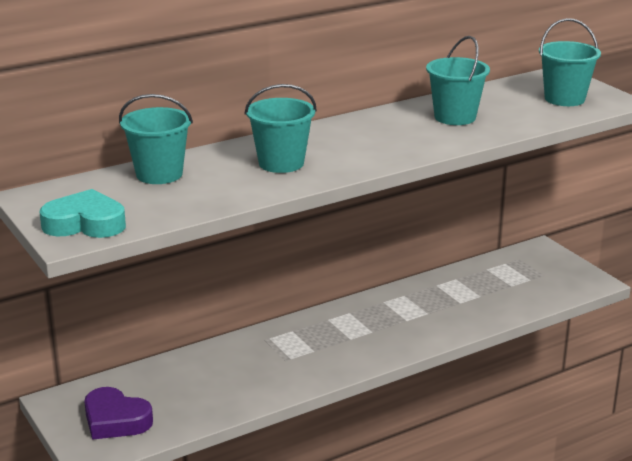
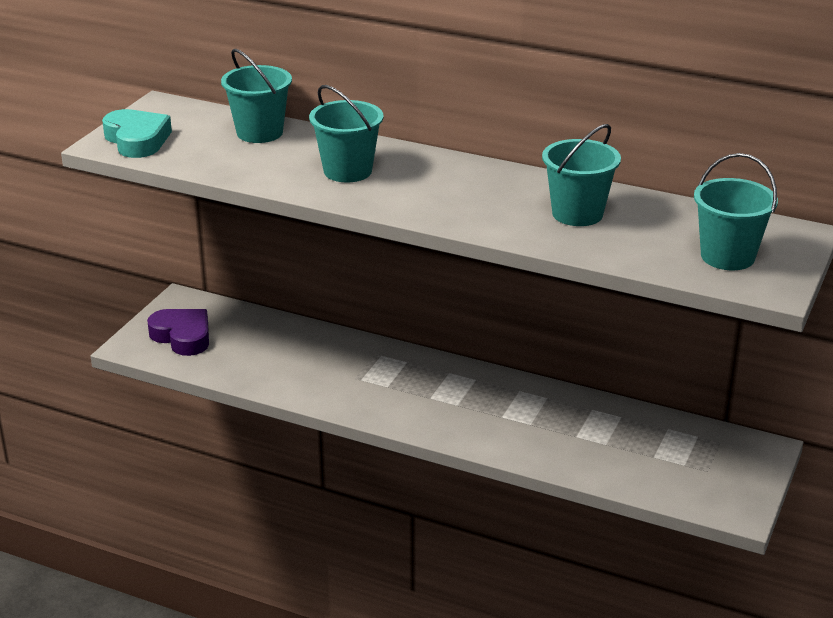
camera: 55 degrees right, 5 degrees up
purple heart [84,387,153,440] -> purple heart turned 135 degrees clockwise [147,309,209,356]

